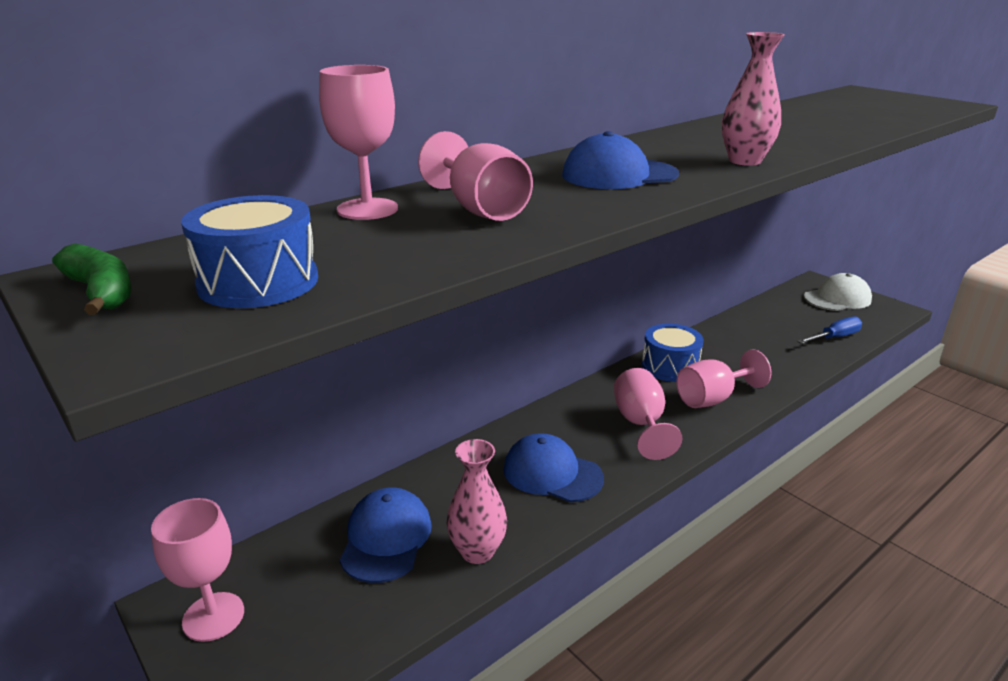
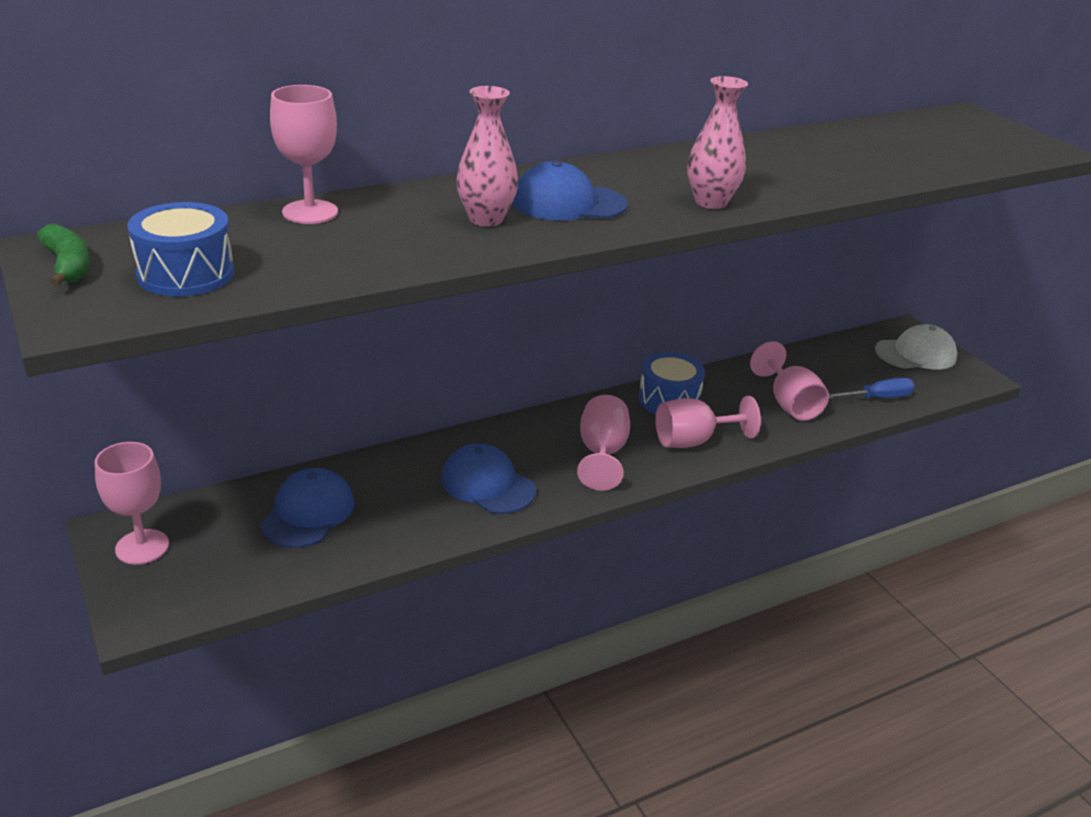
camera: 10 degrees right, 5 degrees up
pink goblet [418,131,533,221] -> pink goblet moved to [750,341,829,421]
pink vase [446,439,507,564] -> pink vase moved to [457,86,518,226]

